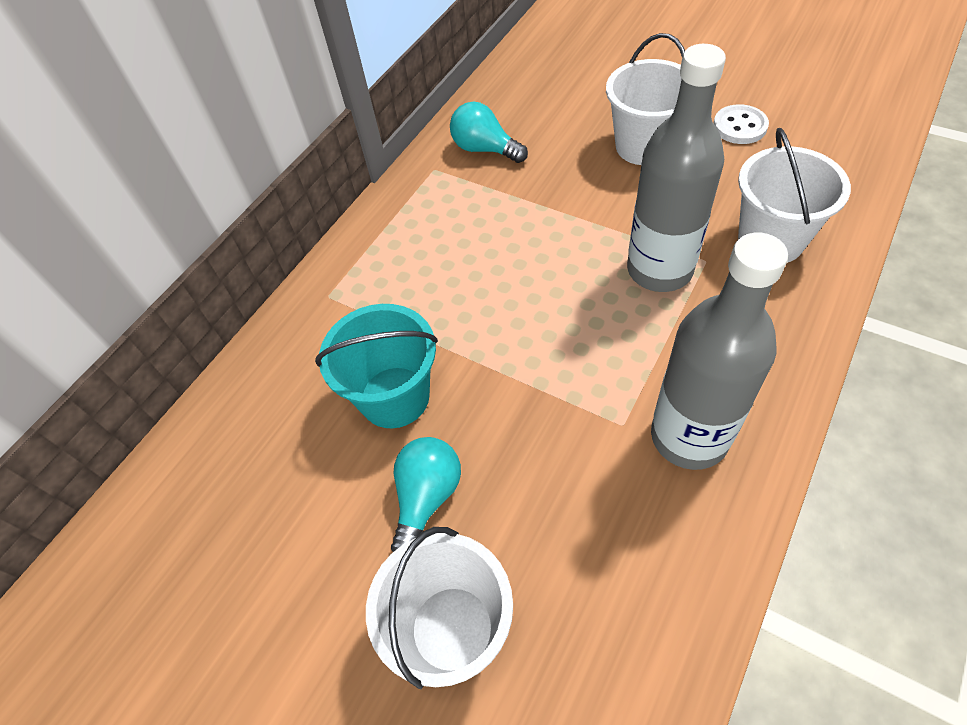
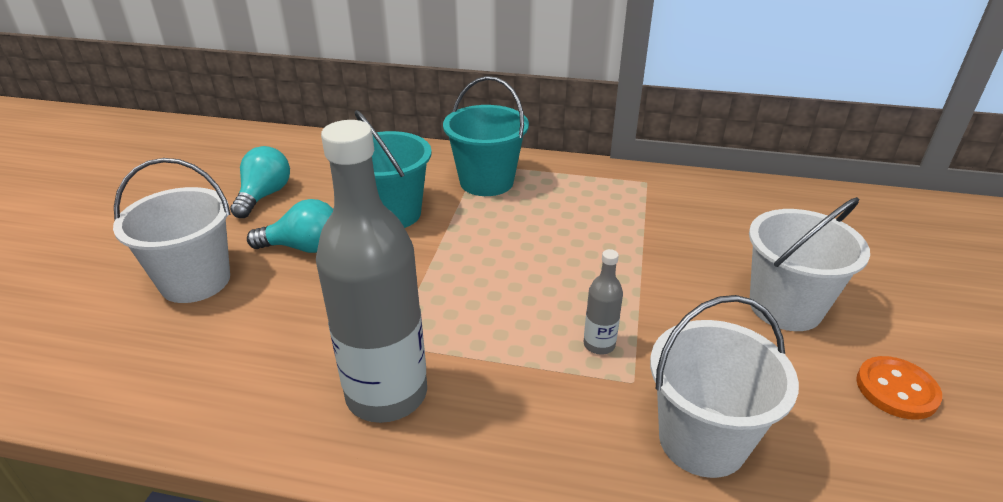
camera: 65 degrees right, 20 degrees down
turquoise light bulb [450,102,528,163] -> turquoise light bulb moved to [230,146,290,218]
grey bottle [627,44,726,292] -> grey bottle [584,249,623,355], size x0.43
white button [714,104,769,144] -> orange button [856,356,942,420]
none -> turquoise bucket [443,76,529,196]

